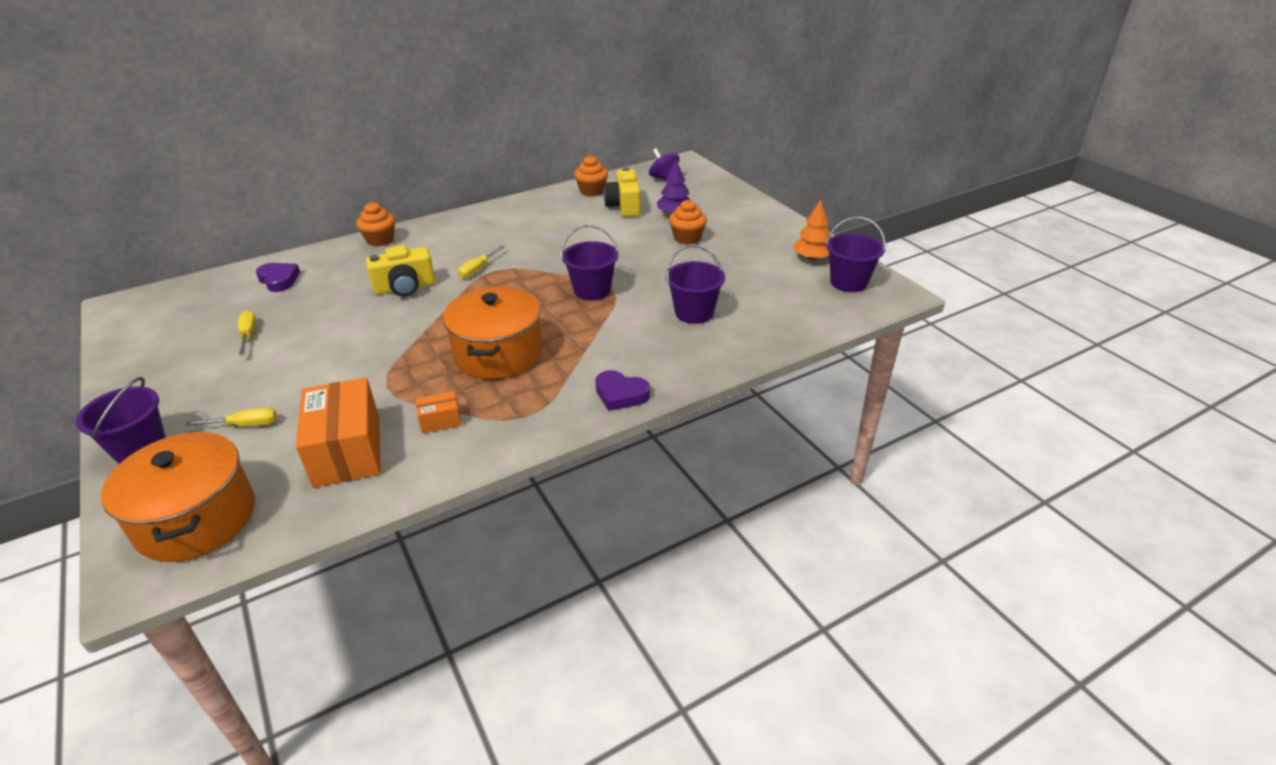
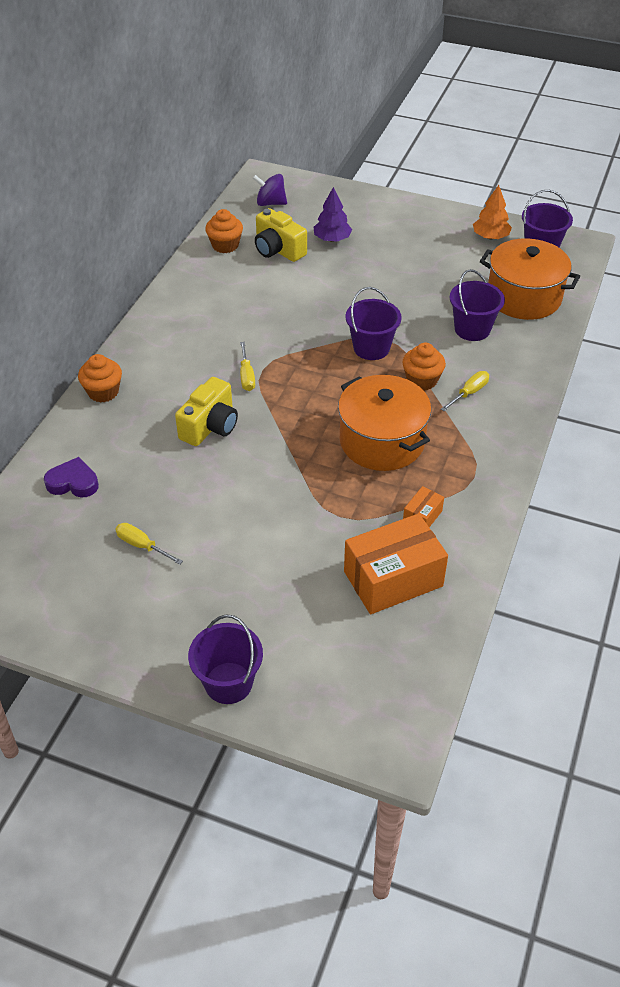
camera: 40 degrees left, 10 degrees up
orange pot [101,431,255,562] -> orange pot moved to [480,238,580,320]
yellow screwdriver [185,407,277,426] -> yellow screwdriver moved to [441,371,489,411]
orange box [296,378,381,488] -> orange box turned 60 degrees counterclockwise [344,513,448,614]
purple heart [595,370,650,411] -> none
orange cupcake [669,200,707,245] -> orange cupcake moved to [402,343,446,391]

